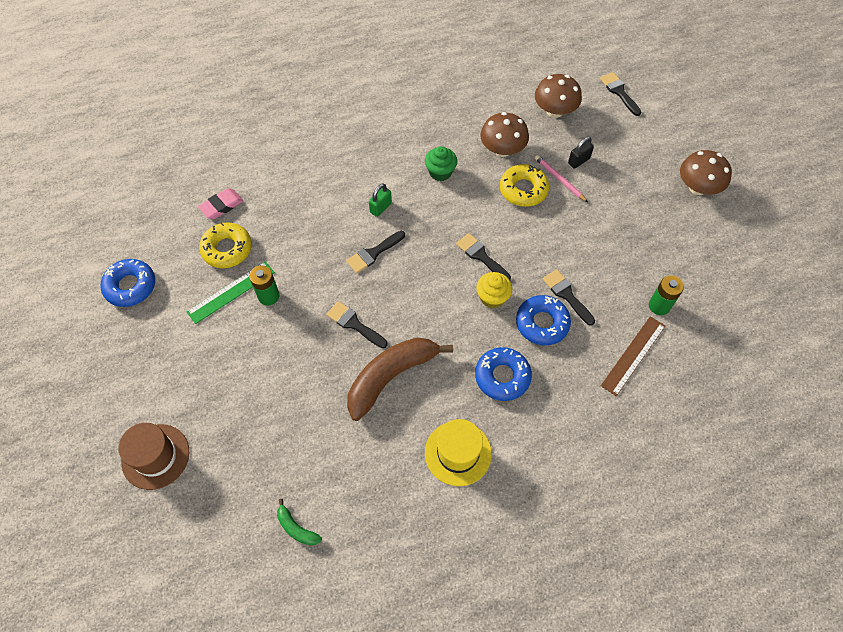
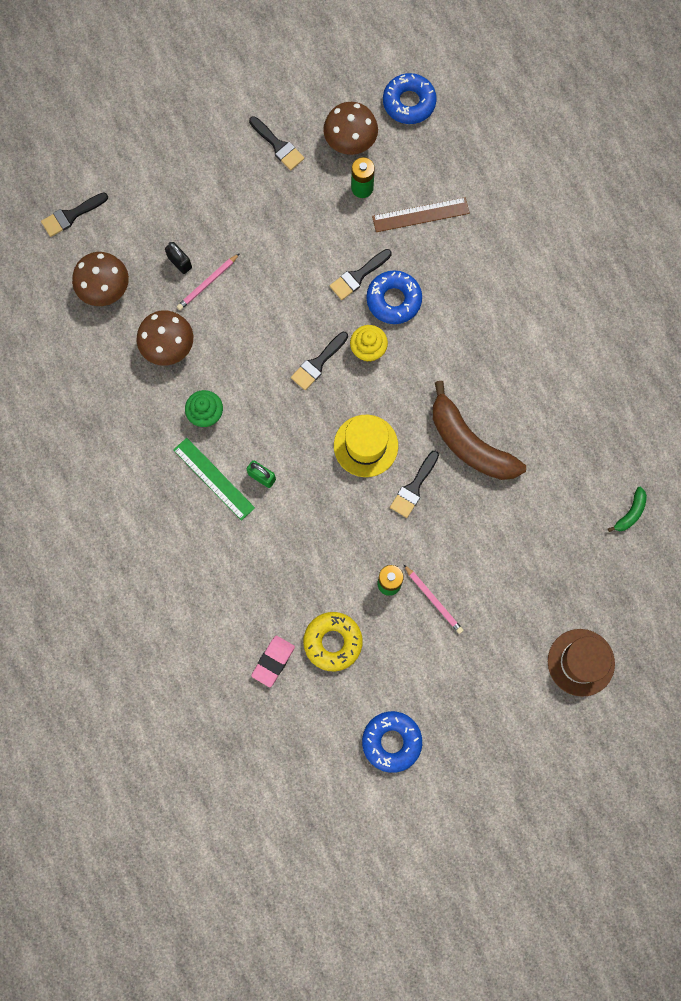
camera: 95 degrees left, 15 degrees up
green ruler [187,261,275,324] -> green ruler moved to [173,438,255,521]
pink eraser [198,188,243,219] -> pink eraser turned 75 degrees clockwise [251,636,295,687]
black brush [346,231,405,273] -> black brush moved to [249,116,305,170]
yellow hat [425,419,492,486] -> yellow hat moved to [334,415,398,477]
blue donut [475,347,532,401] -> blue donut moved to [383,73,437,124]
yellow donut [500,164,549,207] -> none
brown ruler [601,316,665,396] -> brown ruler turned 45 degrees counterclockwise [372,197,470,232]
brown mushroom [680,150,732,195] -> brown mushroom moved to [323,102,378,155]
none -> pink pencil [403,564,463,634]

